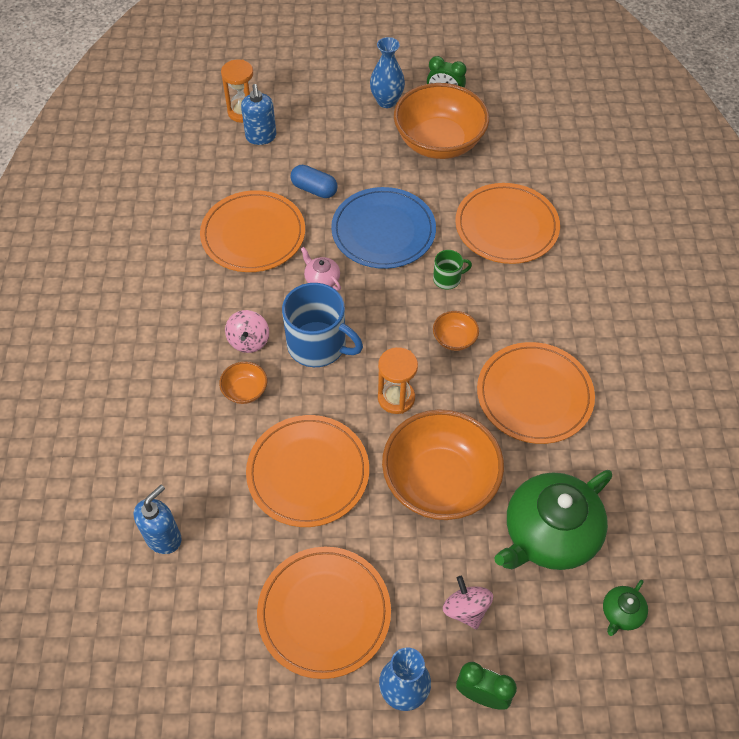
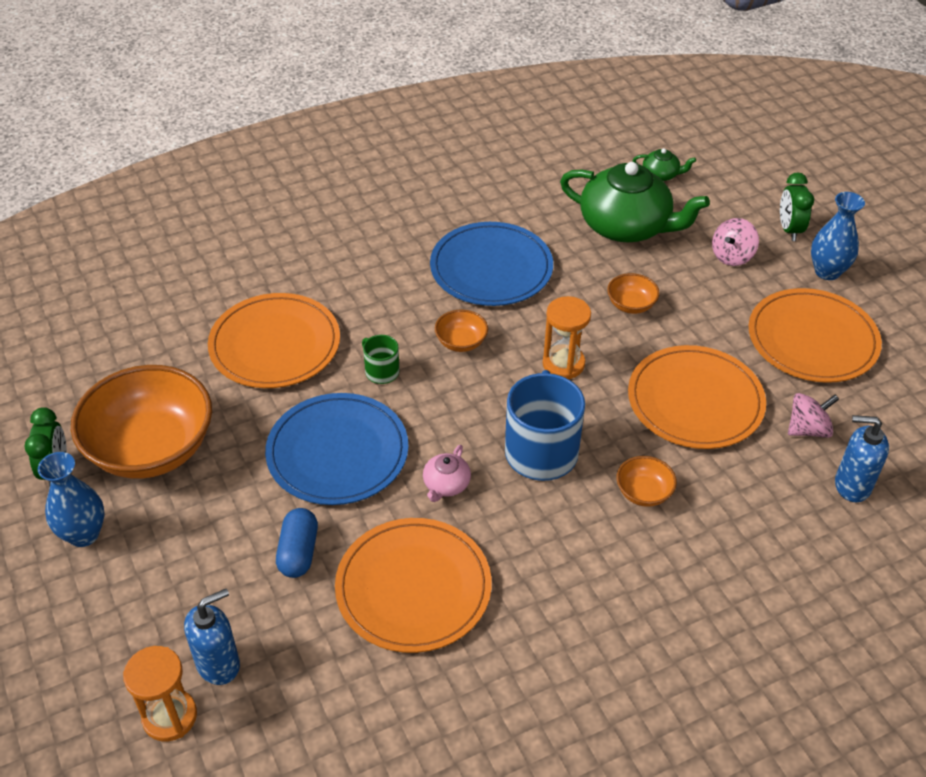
camera: 115 degrees left, 10 degrees down
pink spinning top [225,310,269,353] -> pink spinning top moved to [788,393,839,438]
orange bowl [382,409,504,520] -> orange bowl [607,273,660,314], size x0.43
orange plate [477,342,595,444] -> blue plate [430,222,553,306]

